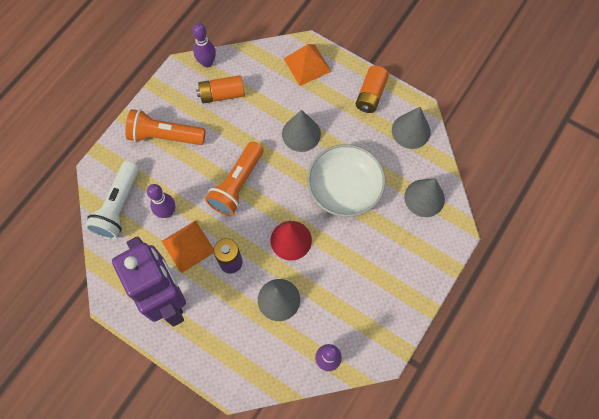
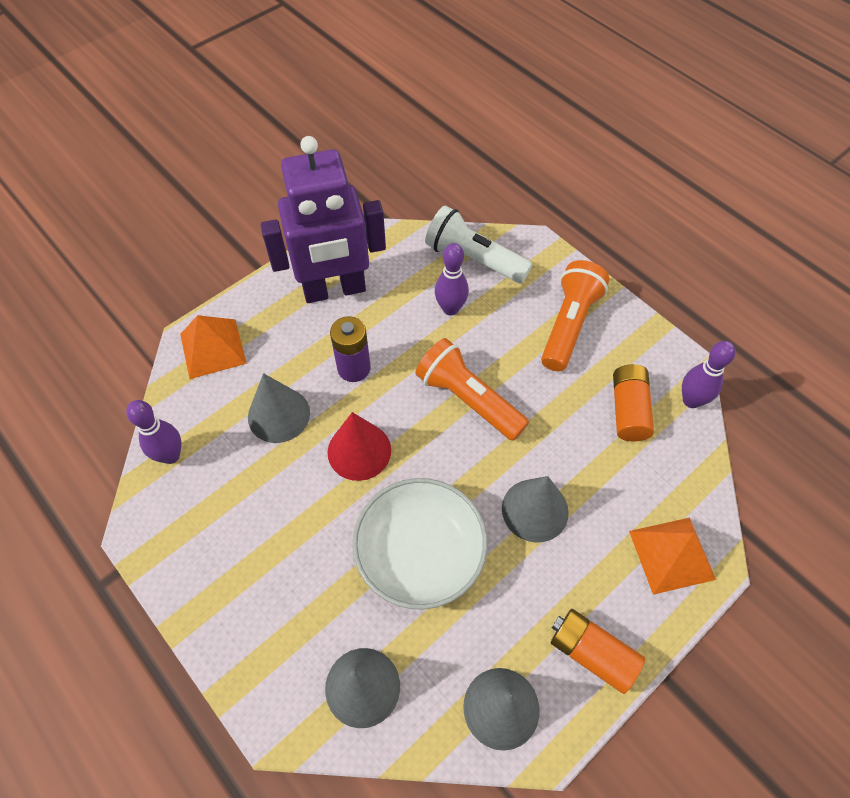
camera: 105 degrees right, 10 degrees down
orange pyramid [162,220,214,273] -> orange pyramid moved to [180,315,247,379]

